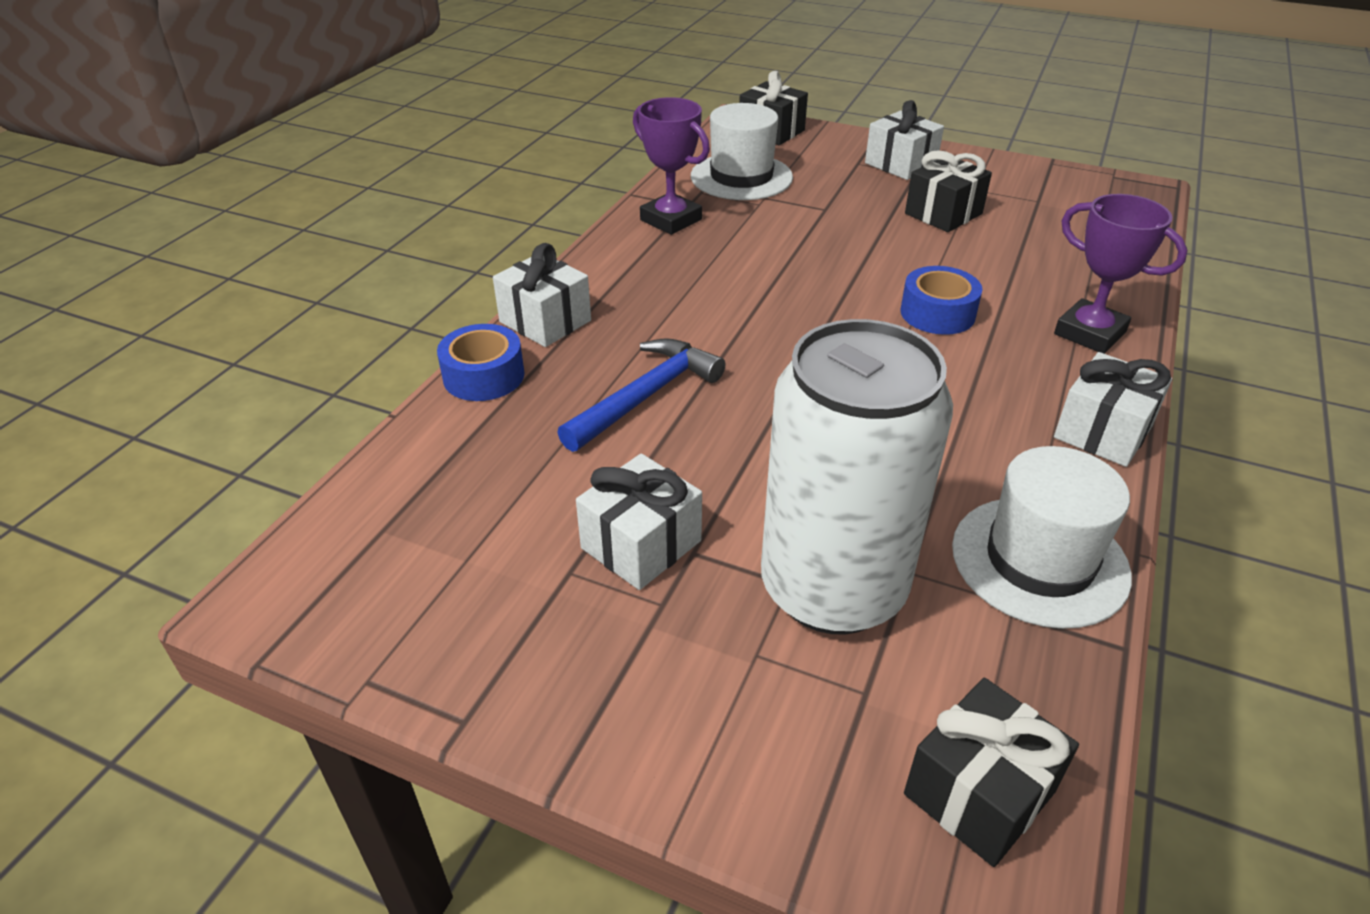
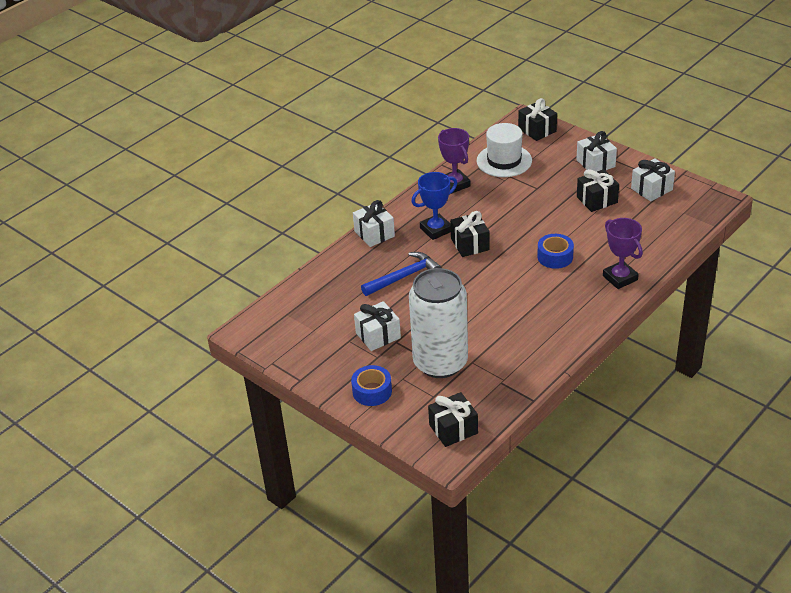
camera: 20 degrees right, 0 degrees up
blue tape [437,324,524,401] -> blue tape moved to [351,365,392,406]
white hat [952,446,1132,629] -> none
white gift [1054,352,1172,467] -> white gift moved to [631,158,675,201]
none -> blue trophy [411,172,457,240]
none -> black gift [450,211,490,257]

